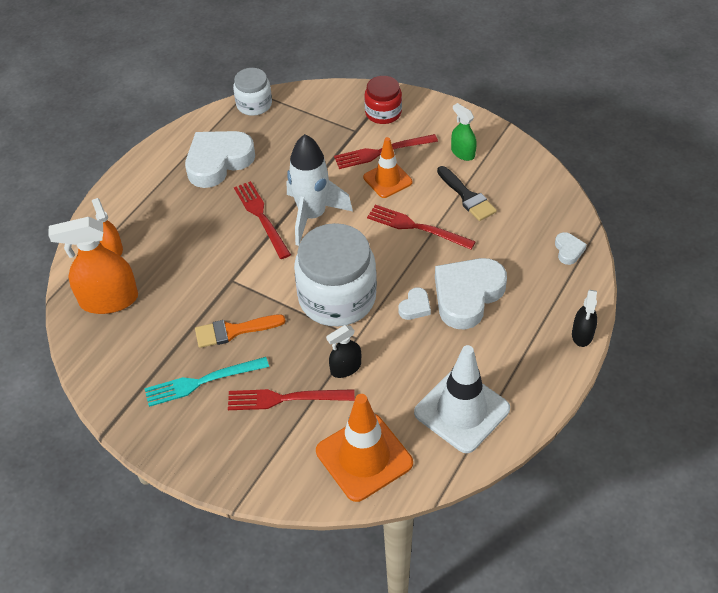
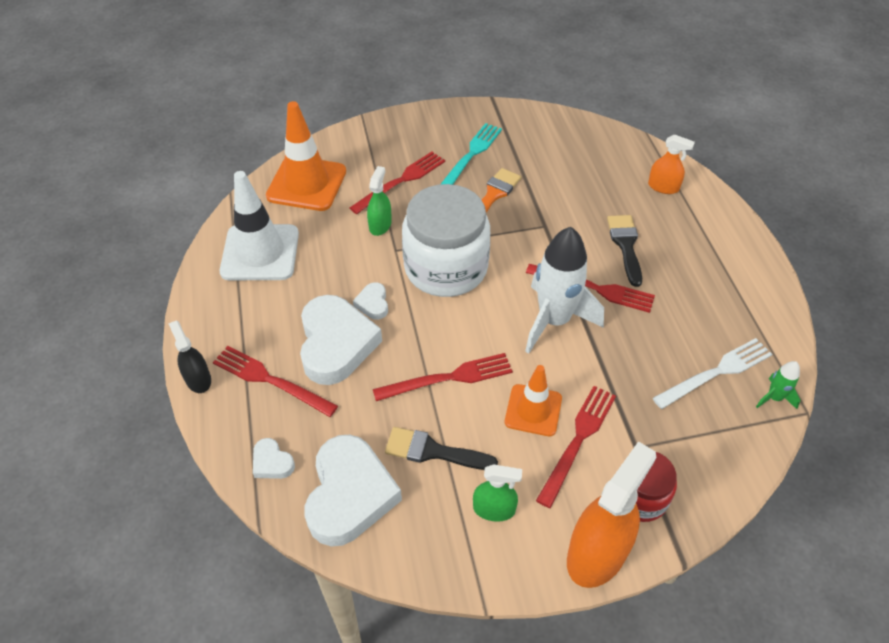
camera: 135 degrees right, 0 degrees up
orange spray bottle [49,217,138,314] -> orange spray bottle moved to [567,441,656,588]
white heart [185,131,255,188] -> white heart moved to [305,435,402,547]
white jar [233,68,272,116] -> green rocket [756,361,801,409]
black spray bottle [326,325,361,378] -> green spray bottle [367,166,392,236]
none -> red fork [213,346,338,417]
none -> black brush [607,215,642,287]
none -> white fork [653,338,772,409]

